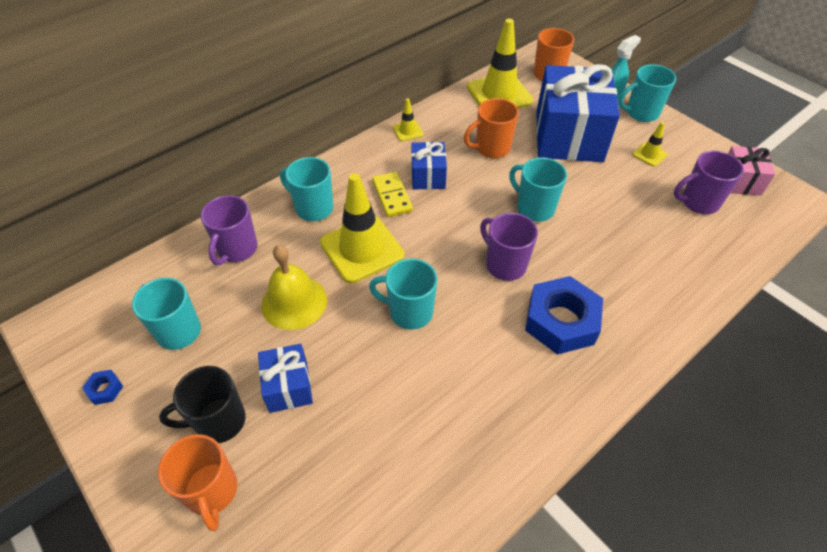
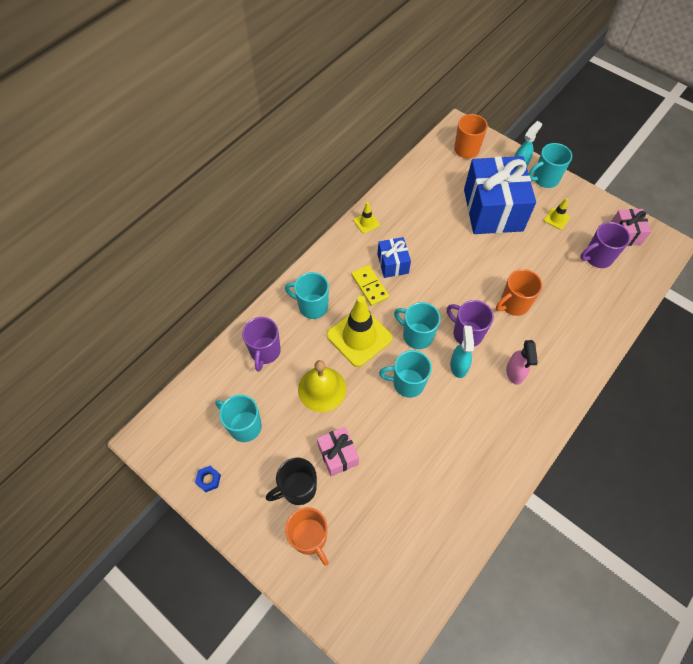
camera: 10 degrees left, 10 degrees up
blue gift [258,344,313,413] -> pink gift [317,427,359,476]
orange mug [464,98,519,158] -> orange mug moved to [496,269,543,316]
yellow traffic cone [467,19,533,109] -> none
turquoise mug [509,157,567,222] -> turquoise mug moved to [394,302,440,349]
blue nut [525,276,603,355] -> pink spray bottle [506,340,538,385]
none -> turquoise spray bottle [450,326,474,378]

